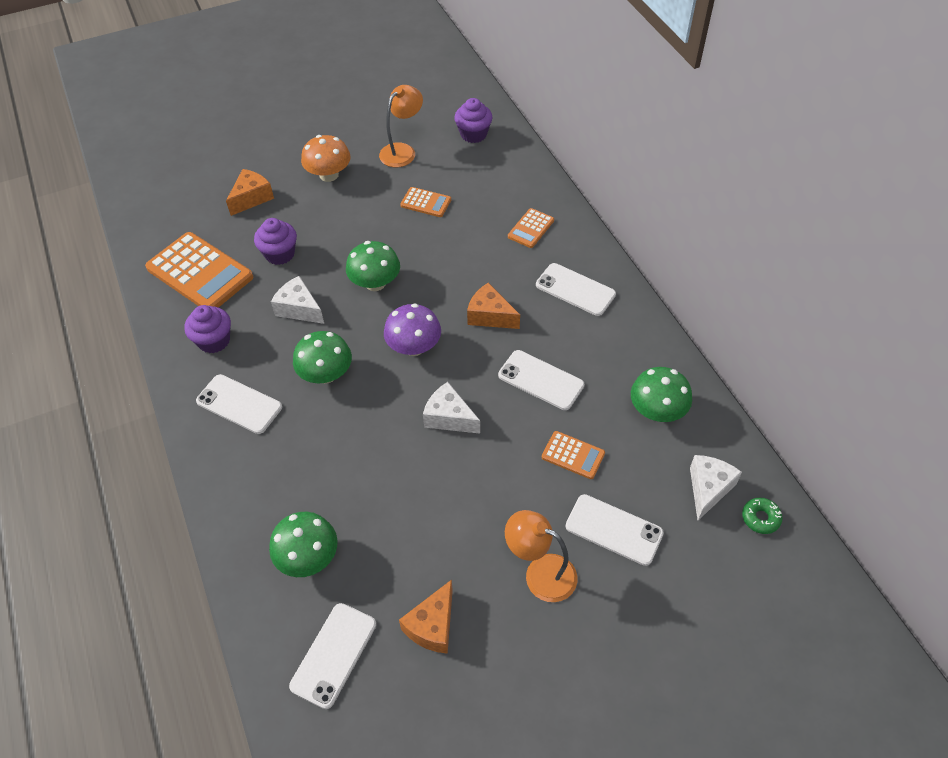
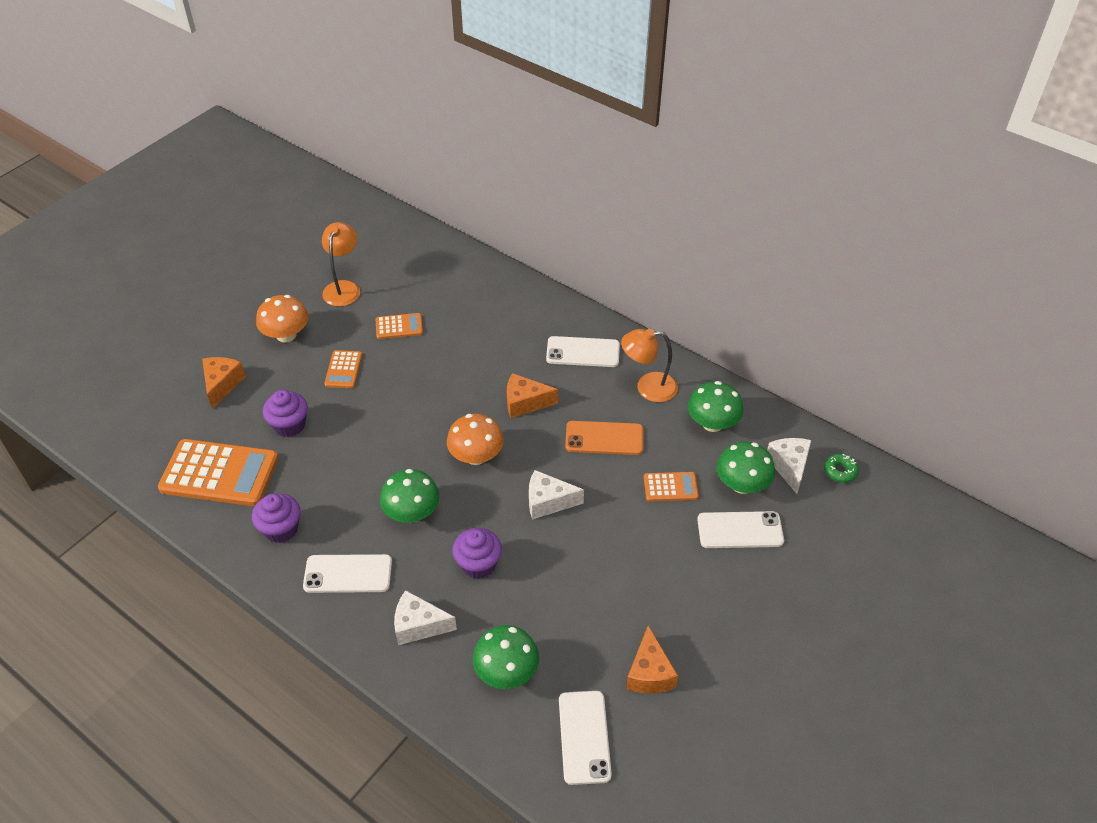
camera: 30 degrees left, 5 degrees down
white cheese [271,276,324,324] -> white cheese moved to [394,590,457,645]
green mushroom [346,241,400,291] -> green mushroom moved to [716,442,775,494]
purple mushroom [384,303,441,356] -> orange mushroom [447,414,504,465]
purple cupcake [454,98,492,143] -> purple cupcake moved to [452,528,502,579]
white phone [498,350,584,410] -> orange phone [565,421,643,455]
orange lamp [505,510,577,602] -> orange lamp moved to [621,328,678,402]
orange calculator [508,208,554,248] -> orange calculator moved to [324,350,362,388]

